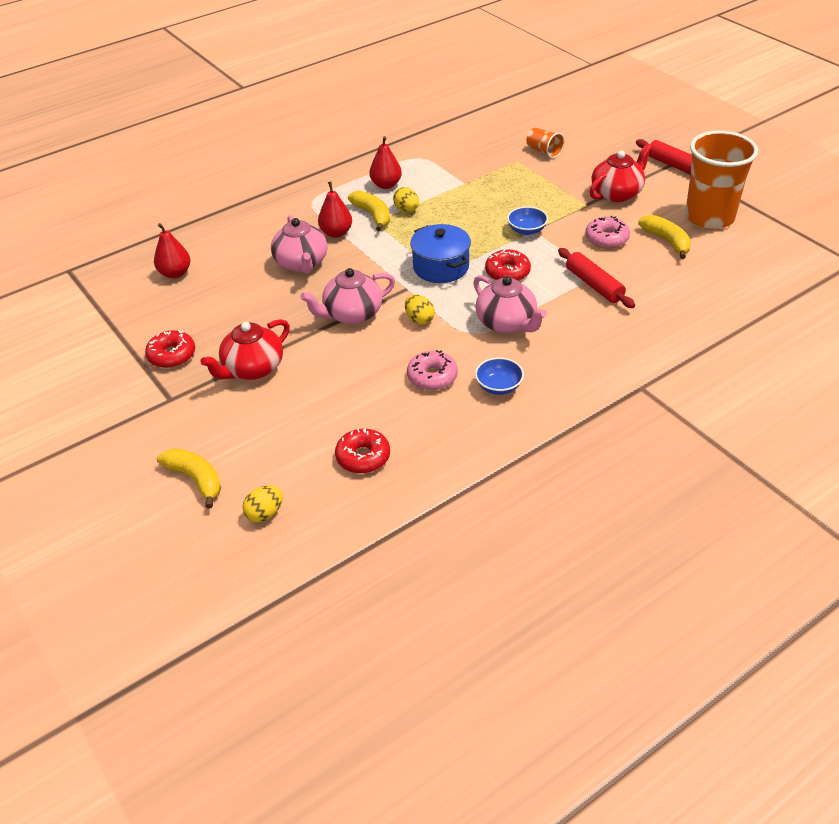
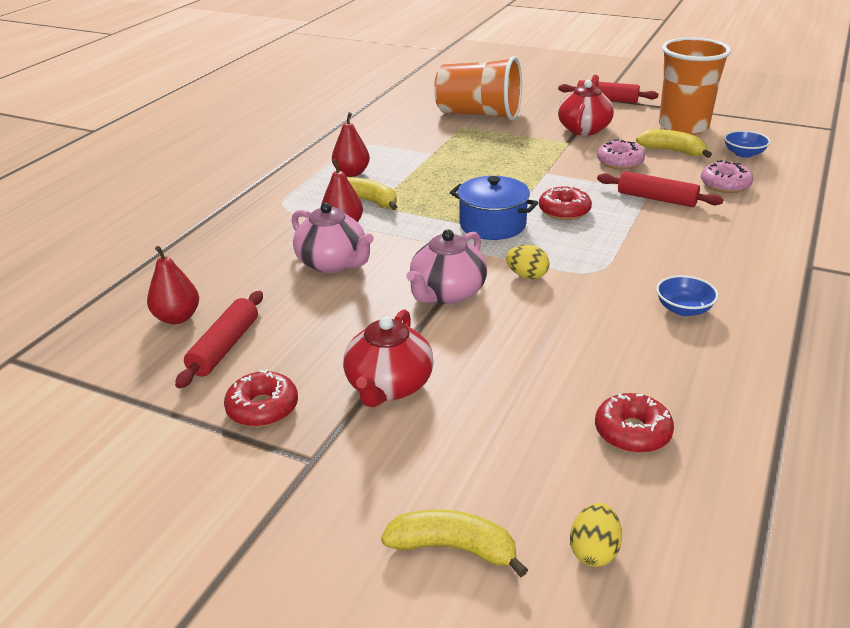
camera: 30 degrees left, 10 degrees down
yellow egg [393,187,419,212] -> none
pink donut [407,350,458,390] -> pink donut moved to [701,160,754,193]
pink teapot [473,275,547,333] -> none
blue bowl [507,206,548,235] -> blue bowl moved to [724,130,770,158]
orange cup [526,128,564,158] -> orange cup [434,56,522,121], size x2.24
none -> red rolling pin [175,291,263,388]

